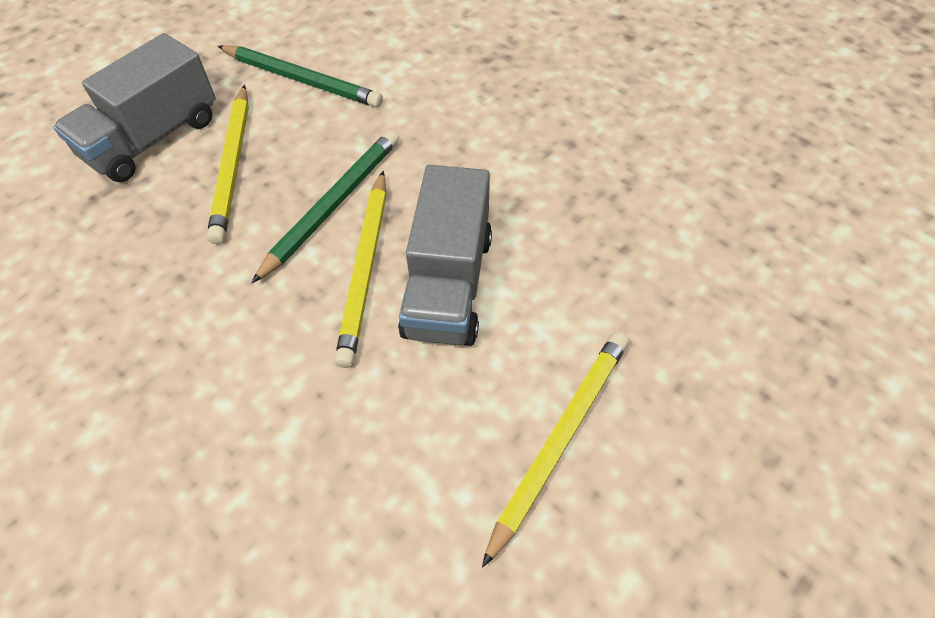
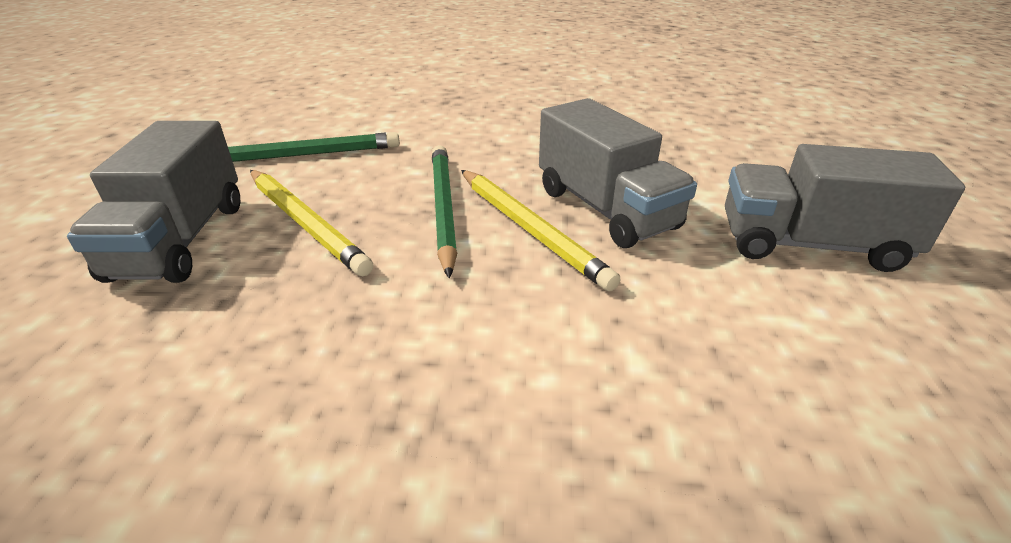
camera: 40 degrees left, 20 degrees down
yellow pencil [482,332,628,568] -> grey truck [725,144,965,272]

